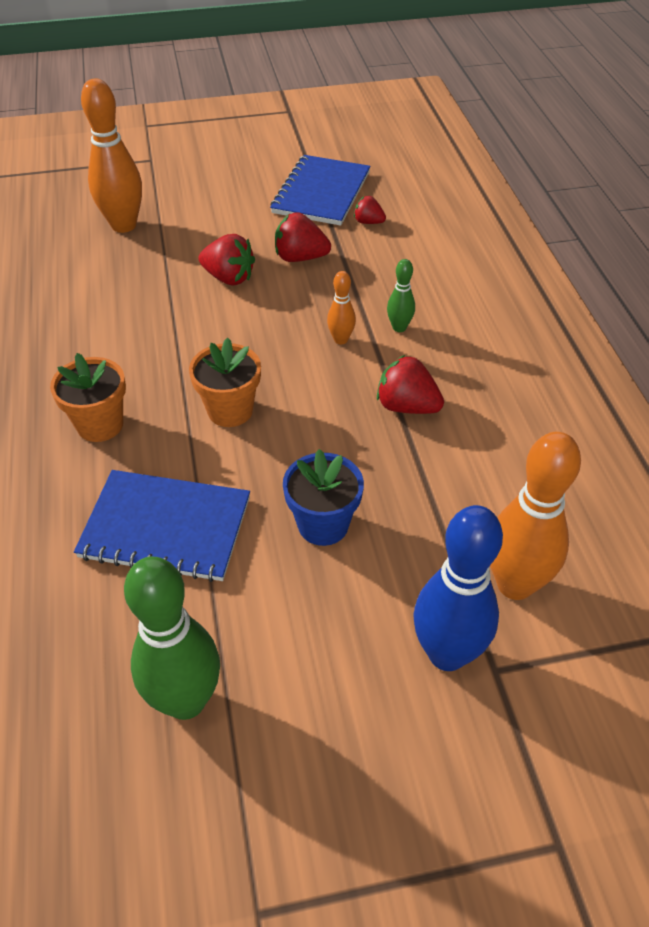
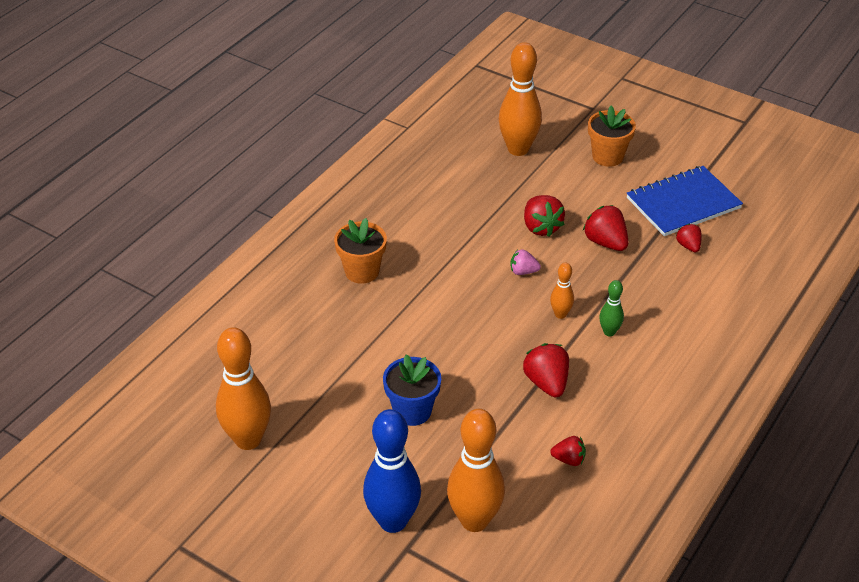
camera: 45 degrees right, 5 degrees down
blue notebook [74,470,250,582] -> none
green bowling pin [124,556,220,720] -> orange bowling pin [216,327,271,450]
orange flower pot [189,338,261,427] -> orange flower pot moved to [588,106,636,167]
none -> pink strawberry [510,250,541,275]
none -> red strawberry [550,436,586,466]

